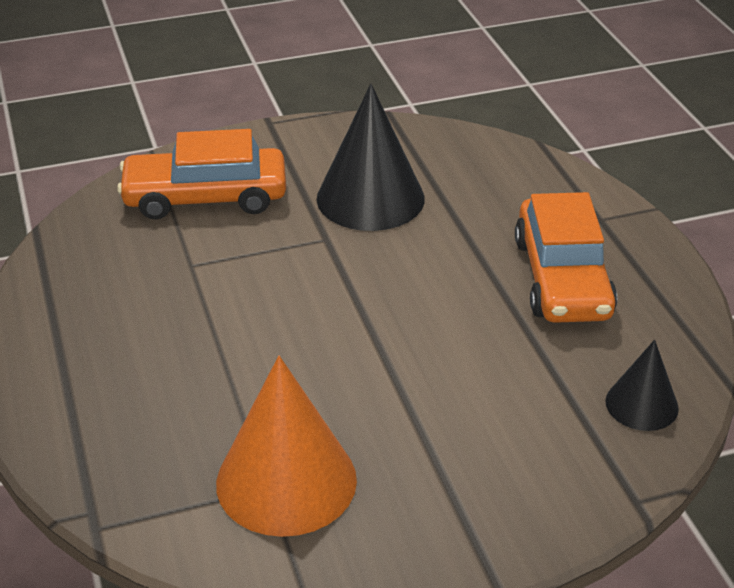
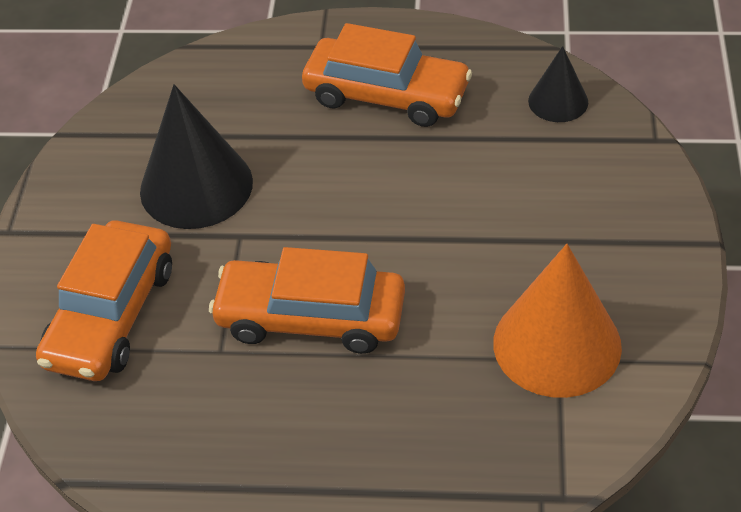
camera: 65 degrees left, 10 degrees up
none -> orange car [209,247,405,354]

